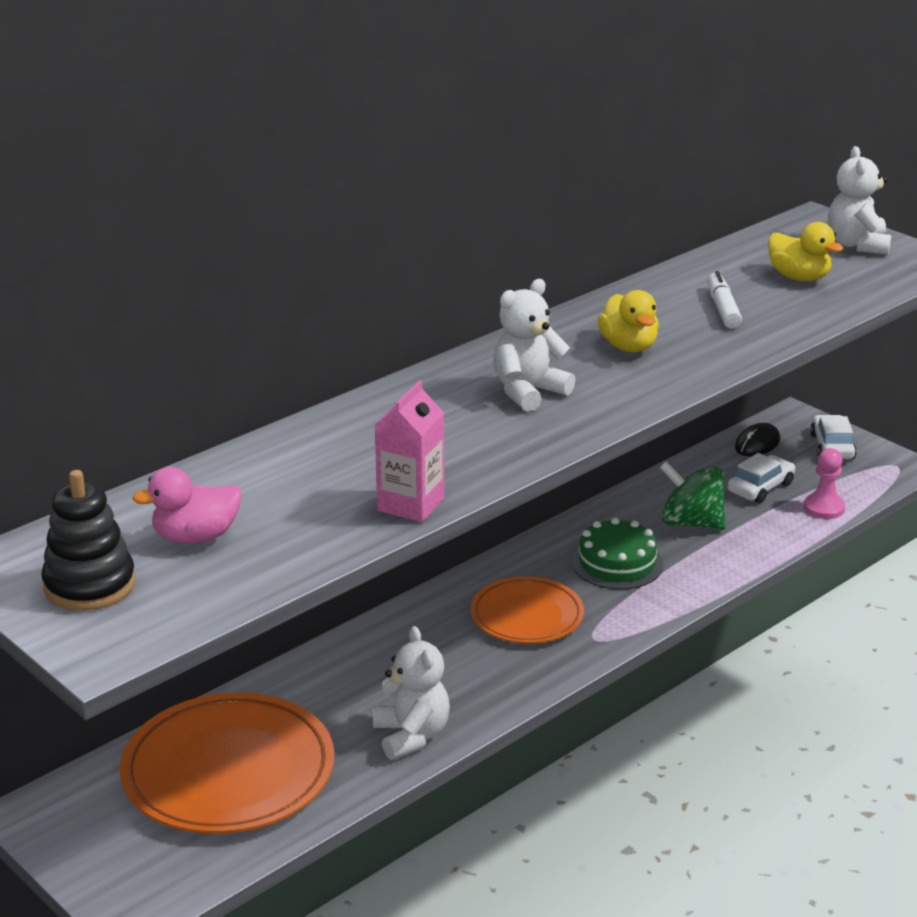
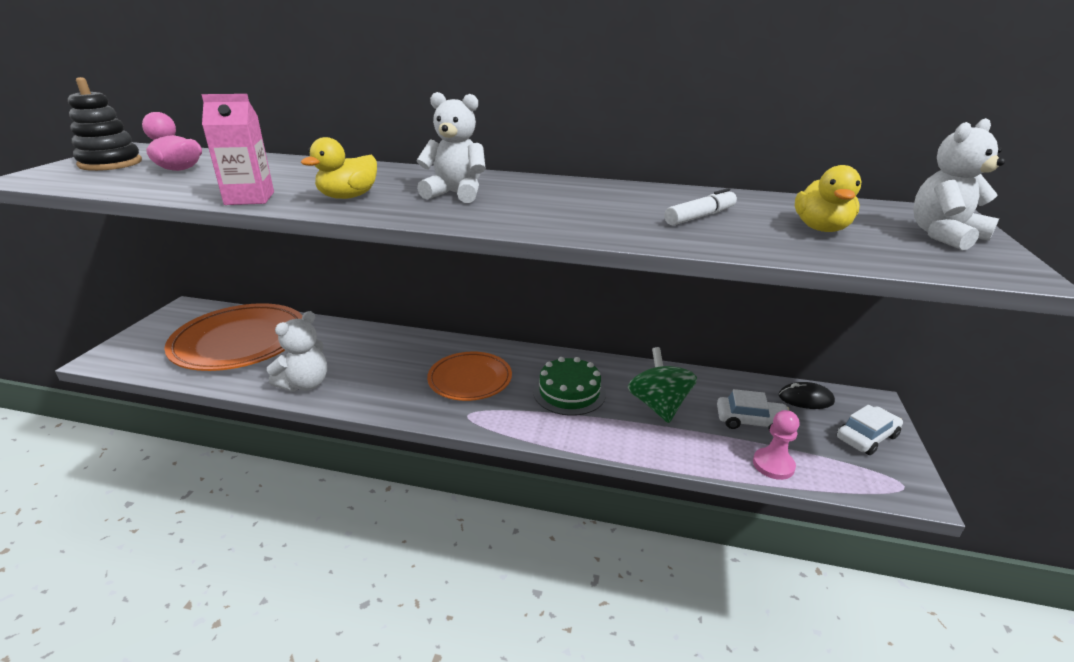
camera: 55 degrees right, 0 degrees up
yellow duck [598,290,659,352] -> yellow duck moved to [301,137,377,199]

